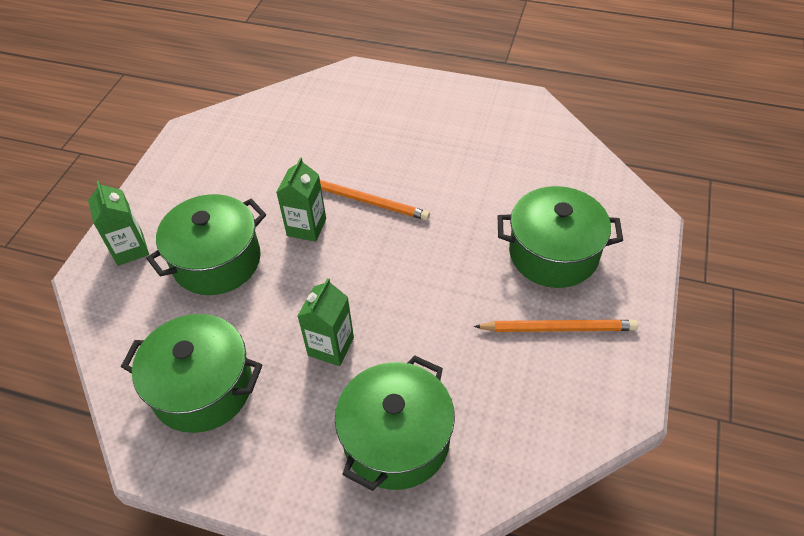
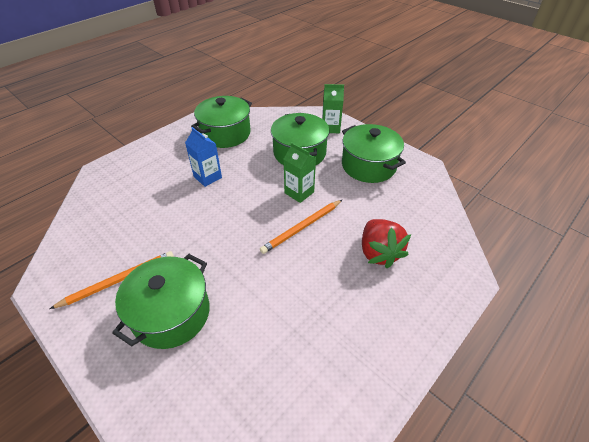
camera: 115 degrees right, 5 degrees down
green carton [298,278,354,366] -> blue carton [185,127,222,187]
green pot [335,355,455,491] -> green pot moved to [342,124,406,183]
orange pencil [474,320,638,332] -> orange pencil turned 150 degrees counterclockwise [50,251,174,309]
none -> red strawberry [362,219,411,269]

